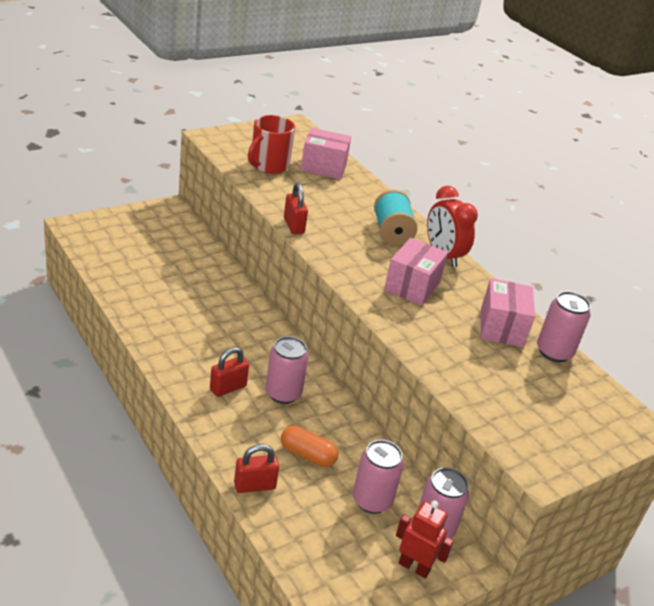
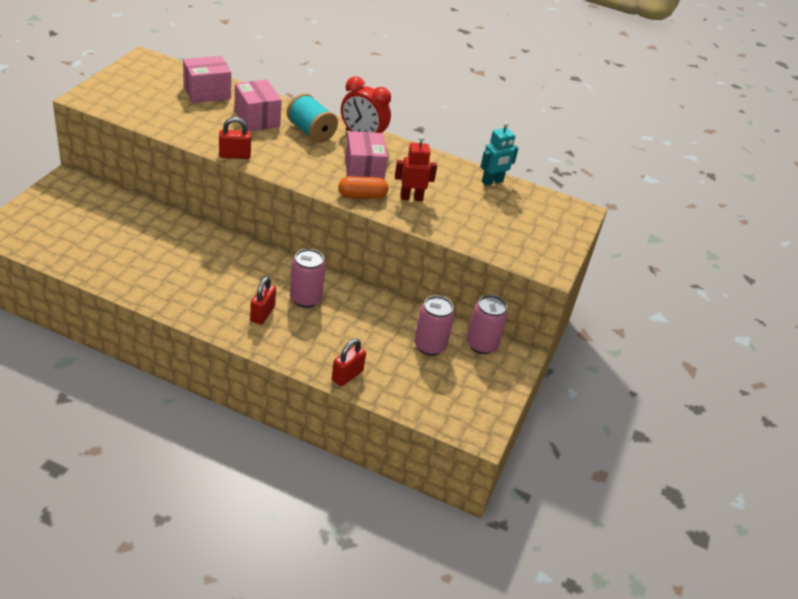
camera: 35 degrees left, 5 degrees up
red mug [248,115,295,174] -> none
orange capsule [281,426,338,467] -> orange capsule moved to [338,176,388,199]
red padlock [284,183,308,234] -> red padlock turned 45 degrees counterclockwise [219,117,251,159]
red robot [396,500,454,579] -> red robot moved to [395,136,437,201]
pink box [481,278,535,348] -> pink box moved to [235,80,282,131]
pink can [537,291,591,362] -> turquoise robot [480,122,518,186]

